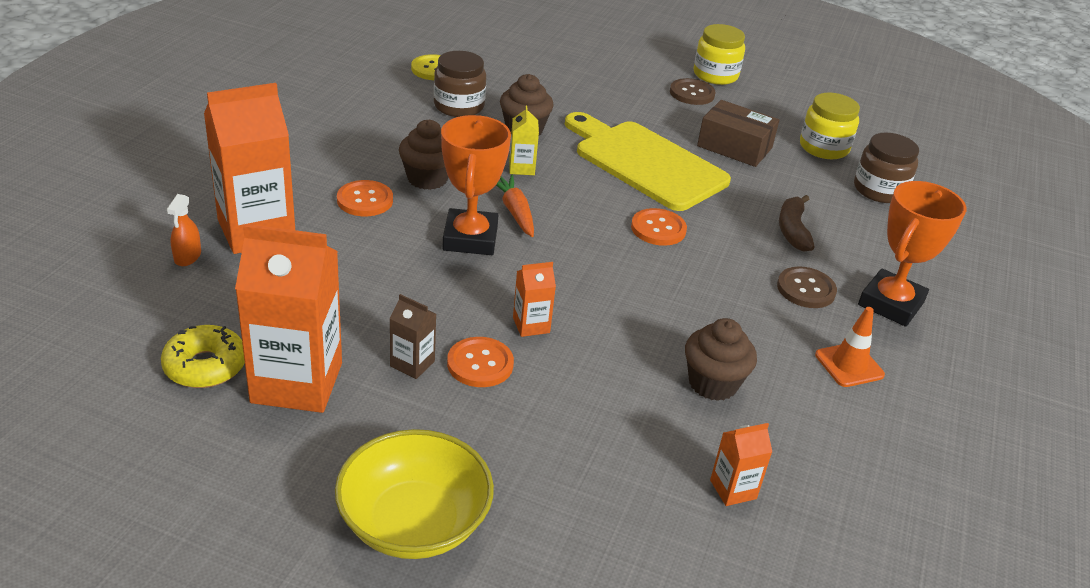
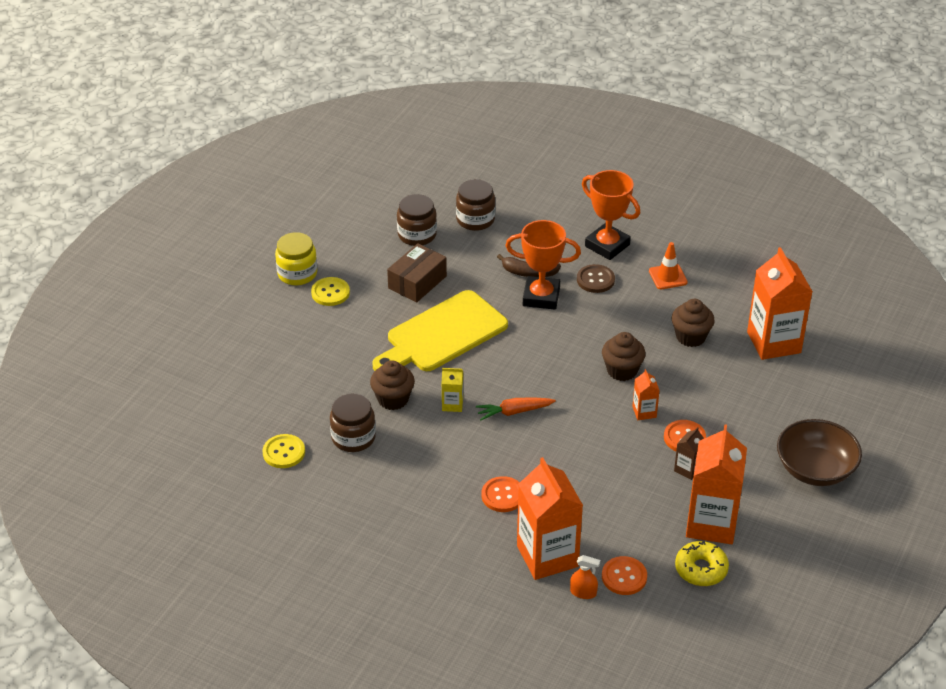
camera: 80 degrees left, 5 degrees up
yellow bowl [335,429,494,559] -> brown bowl [777,419,862,486]
brown cupcake [399,120,448,190] -> brown cupcake moved to [602,332,646,381]
orange trophy [441,115,511,255] -> orange trophy moved to [505,220,581,310]
orange button [631,208,687,246] -> orange button moved to [602,556,647,595]
brown button [670,78,716,105] -> yellow button [311,277,350,306]
orange carton [710,423,772,506] -> orange carton [747,247,813,360], size x2.21
yellow jar [800,93,860,159] -> brown jar [397,194,437,246]

